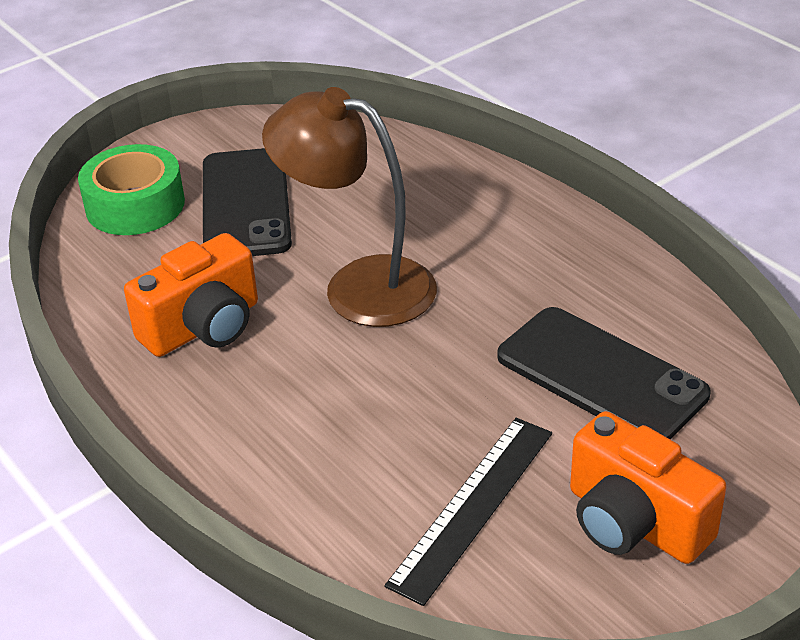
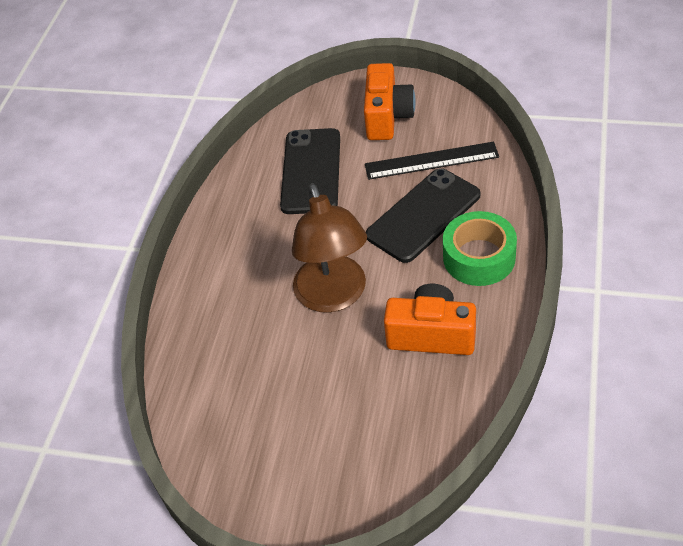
camera: 125 degrees left, 10 degrees up
green tape [78,144,185,235] -> green tape moved to [443,211,517,286]
black phone [203,148,292,256] -> black phone moved to [366,168,480,263]

